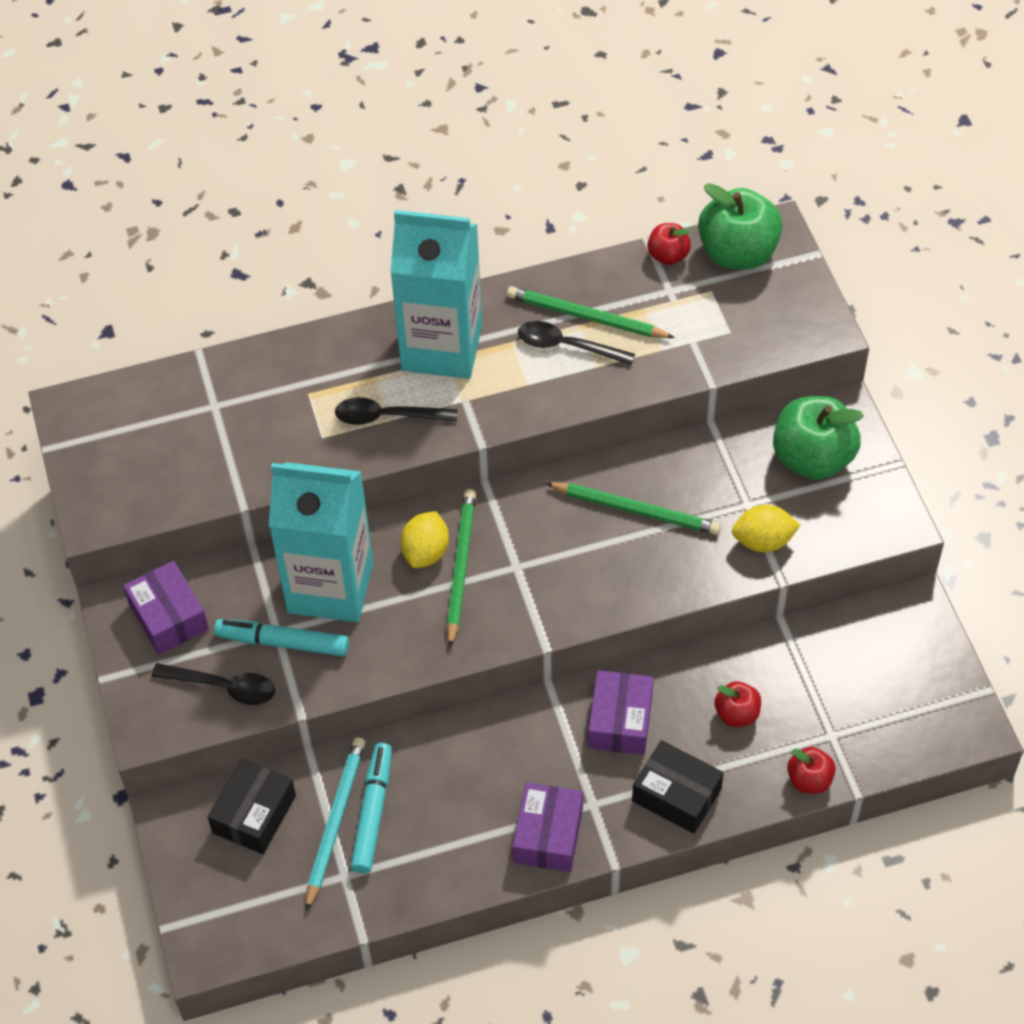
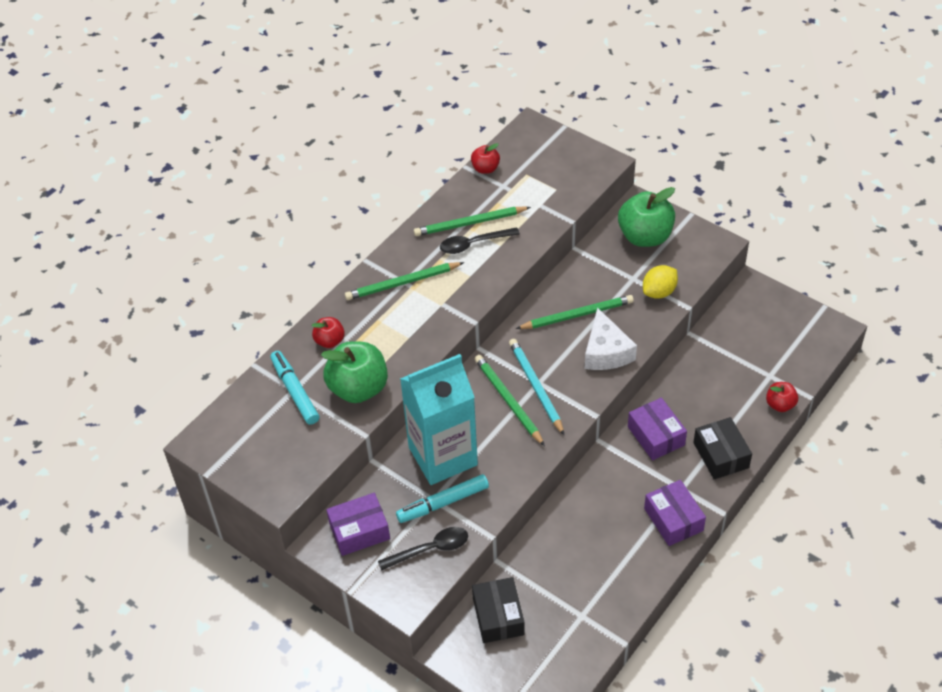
camera: 35 degrees left, 5 degrees down
purple box [123,561,209,654] -> purple box turned 45 degrees counterclockwise [326,493,390,556]
turquoise pencil [306,737,365,912] -> turquoise pencil moved to [509,339,564,435]
black spoon [335,397,457,425] -> none
turquoise marker [350,743,392,873] -> turquoise marker moved to [270,351,319,425]
turquoise carton [390,210,482,379] -> green pencil [345,262,464,300]
yellow lemon [400,511,449,568] -> none
black box [632,740,724,834] -> black box turned 75 degrees clockwise [693,417,752,479]
green apple [698,183,783,269] -> green apple moved to [321,341,388,403]
red apple [714,681,761,727] -> red apple moved to [311,317,345,348]
none -> white cheese [585,307,637,370]

